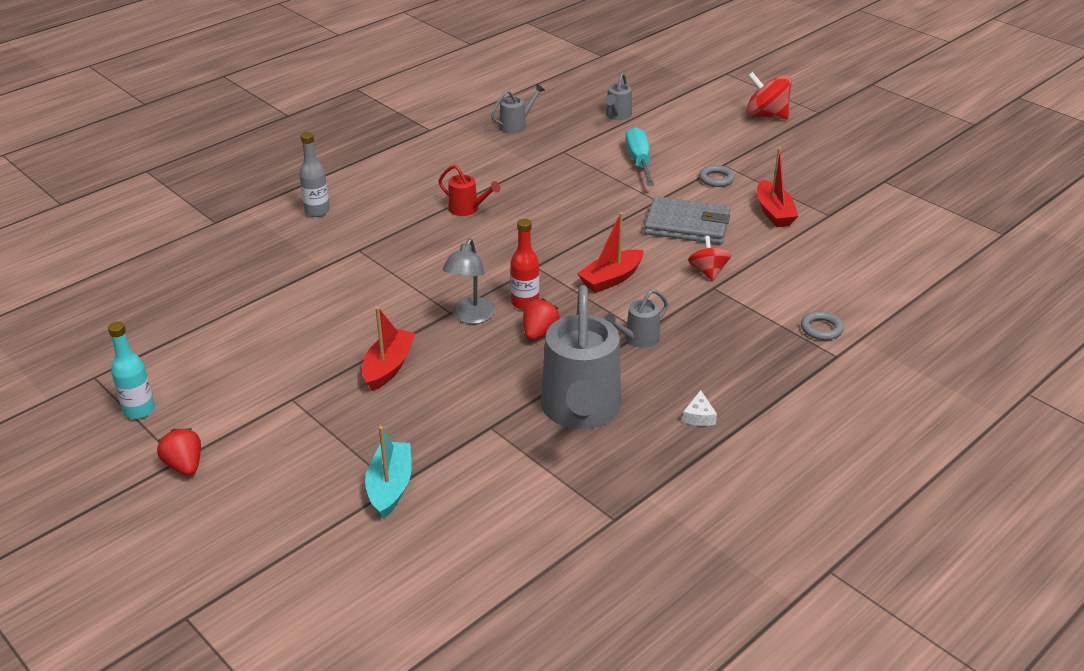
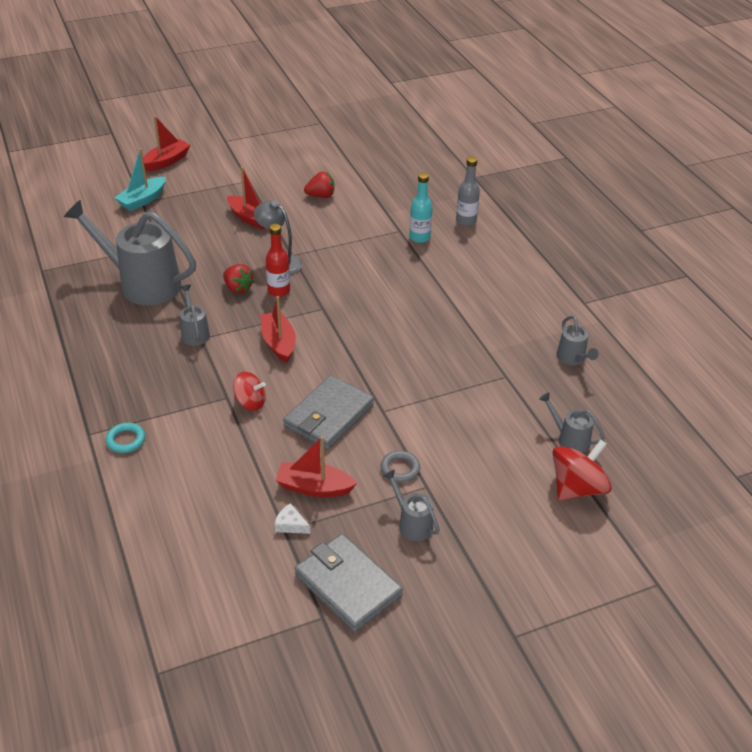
camera: 110 degrees right, 5 degrees up
turquoise bottle [108,321,155,419] -> turquoise bottle moved to [409,173,432,243]
red strawberry [157,428,201,476] -> red strawberry moved to [304,172,334,198]
turquoise boat [365,426,412,519] -> turquoise boat turned 105 degrees clockwise [115,148,166,211]
red watering can [439,165,500,216] -> none
turquoise screwdriver [625,127,655,186] -> none
white cheese [682,390,717,426] -> white cheese moved to [275,503,310,534]
red spinning top [746,72,792,120] -> red spinning top moved to [552,439,612,500]
grey ring [801,311,844,340] -> turquoise ring [106,423,145,453]
none -> red boat [141,116,191,171]
none -> grey wallet [294,534,403,632]
none -> grey watering can [383,469,440,541]

